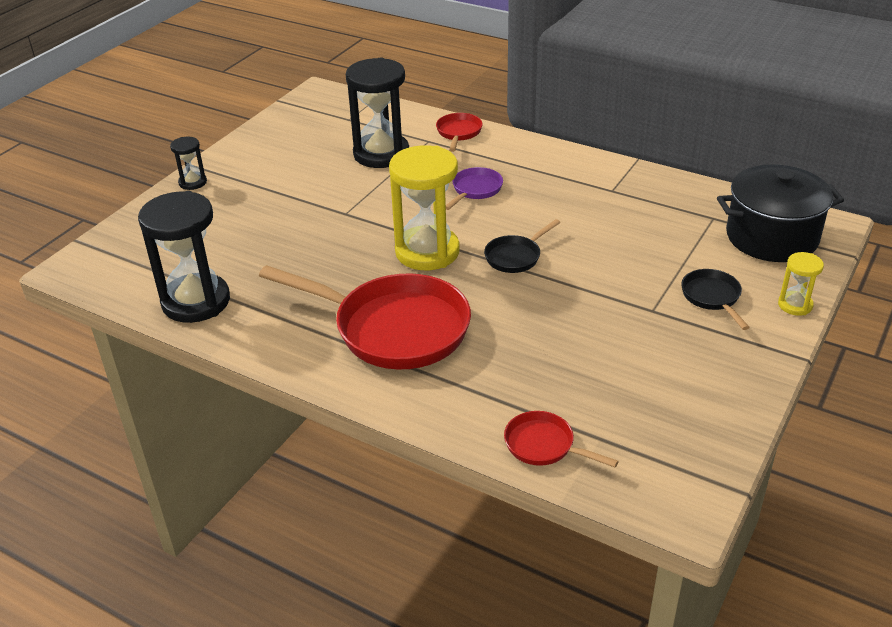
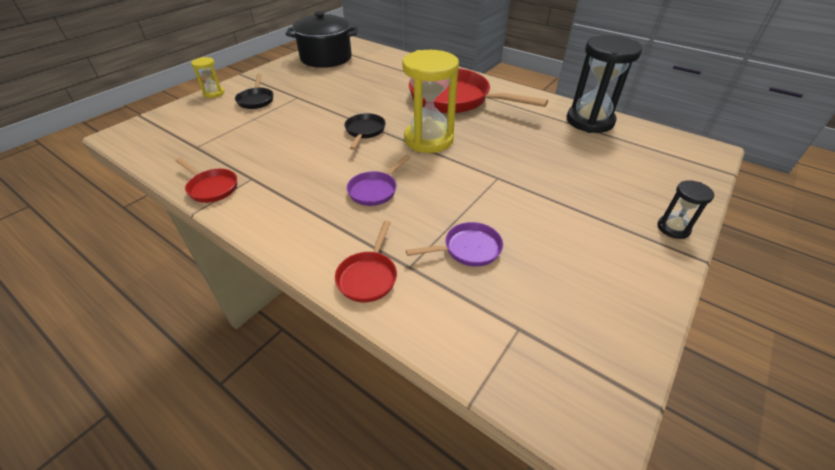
camera: 175 degrees left, 5 degrees up
black hourglass [346,57,409,168] -> purple pan [406,222,503,267]
black pan [484,219,560,273] -> black pan turned 45 degrees counterclockwise [344,113,386,150]
red pan [504,411,619,467] -> red pan moved to [175,158,237,203]
black pot [717,164,844,262] -> black pot moved to [286,11,358,68]

